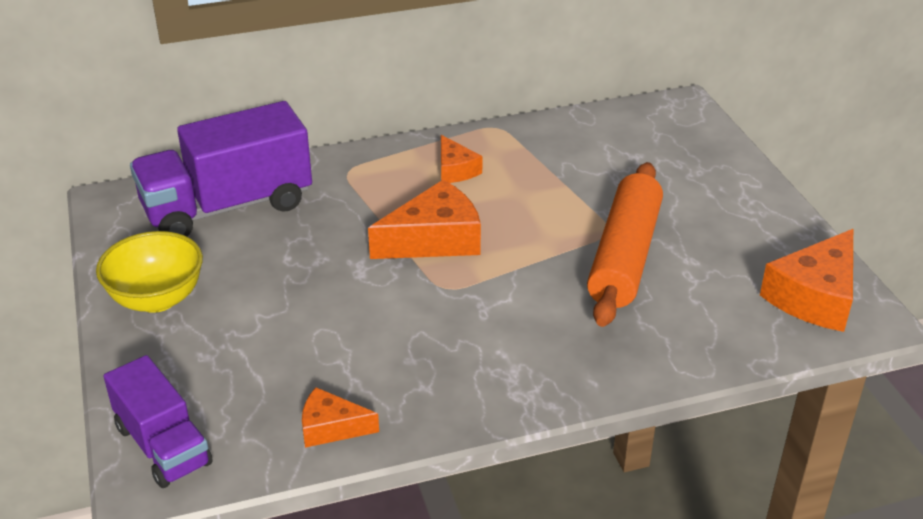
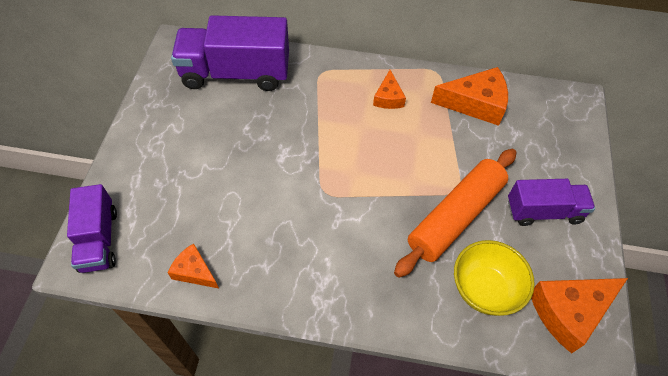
camera: 25 degrees right, 20 degrees up
yellow bowl [96,231,203,313] -> yellow bowl moved to [454,240,535,316]
orange cheese [368,180,481,259] -> orange cheese moved to [431,67,508,126]
none -> purple truck [508,179,595,226]

